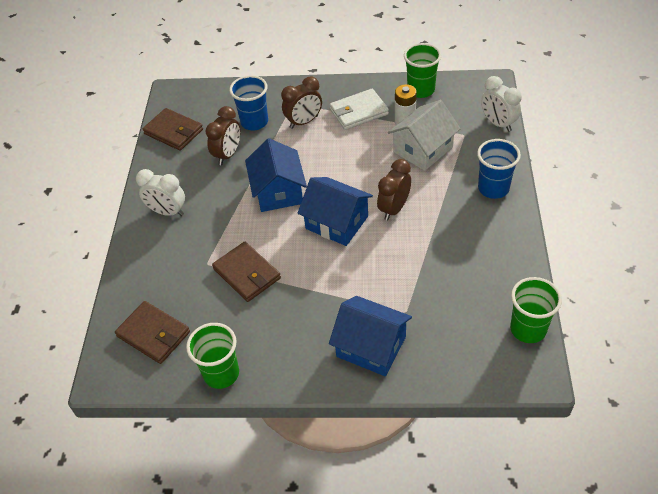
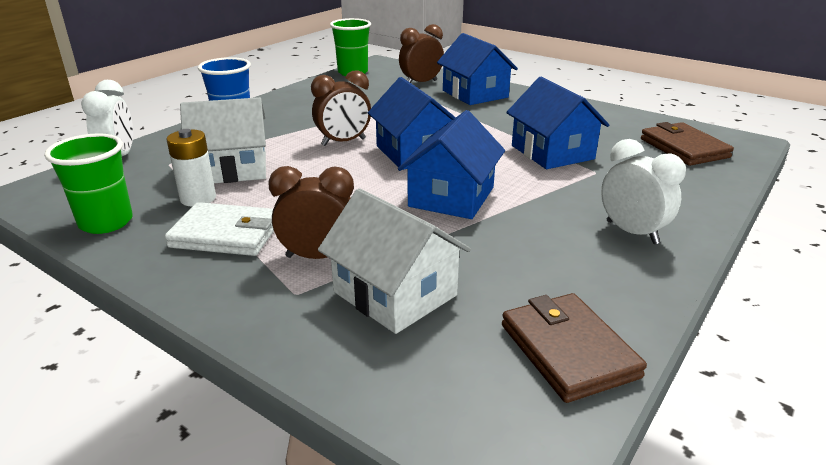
camera: 150 degrees left, 20 degrees down
green cup [186,323,239,389] -> none
brown clock [205,106,240,165] -> brown clock moved to [399,24,444,83]
brown wallet [212,241,281,302] -> blue house [506,77,609,169]
blue cup [229,75,268,131] -> white house [318,188,471,334]

